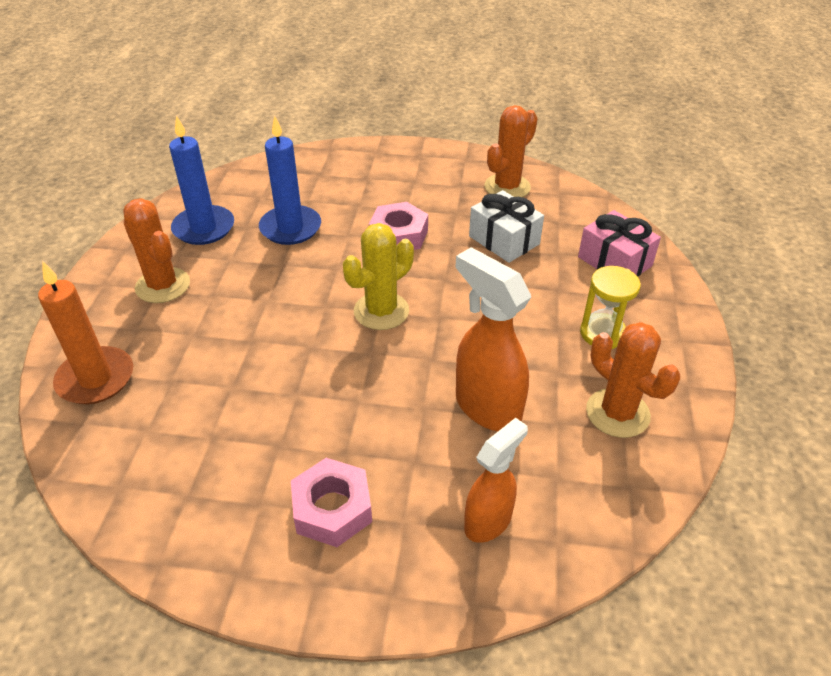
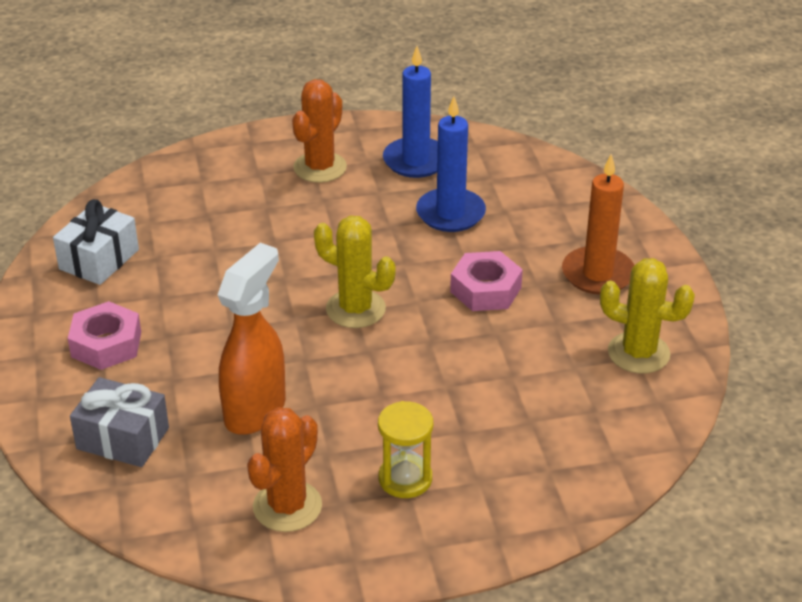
camera: 70 degrees right, 5 degrees down
orange candle [38,261,133,404] -> orange candle moved to [562,154,634,295]
orange spray bottle [464,418,528,543] -> grey gift [70,377,169,467]
white gift [469,190,544,263] -> white gift moved to [53,199,139,285]
orange cactus [484,105,538,197] -> yellow cactus [600,258,695,374]
pink gift [578,210,661,276] -> none

